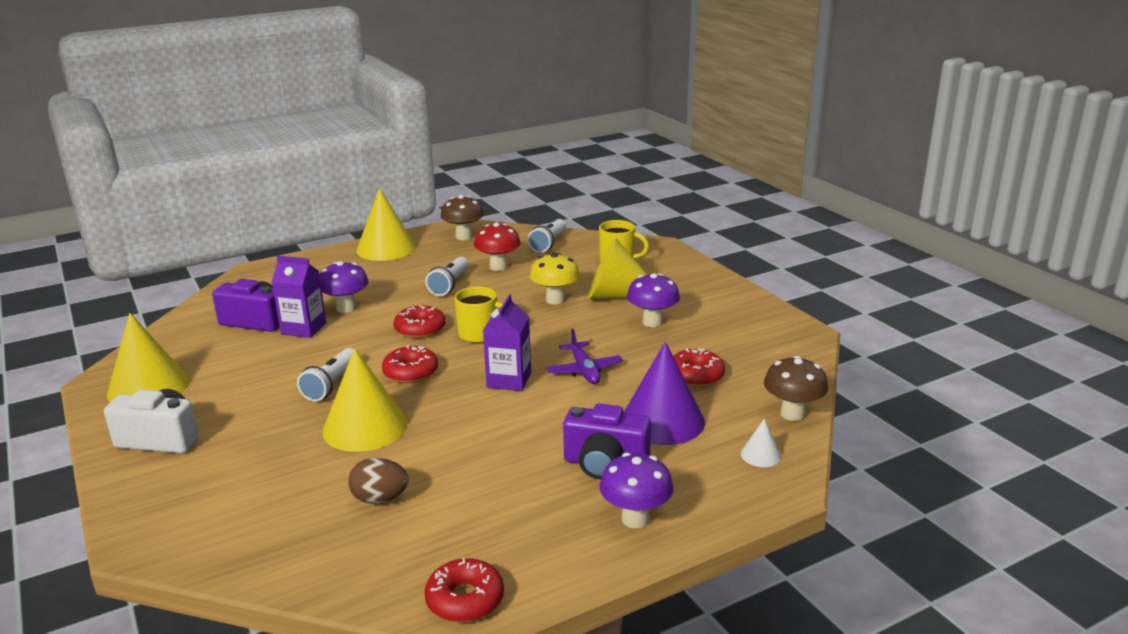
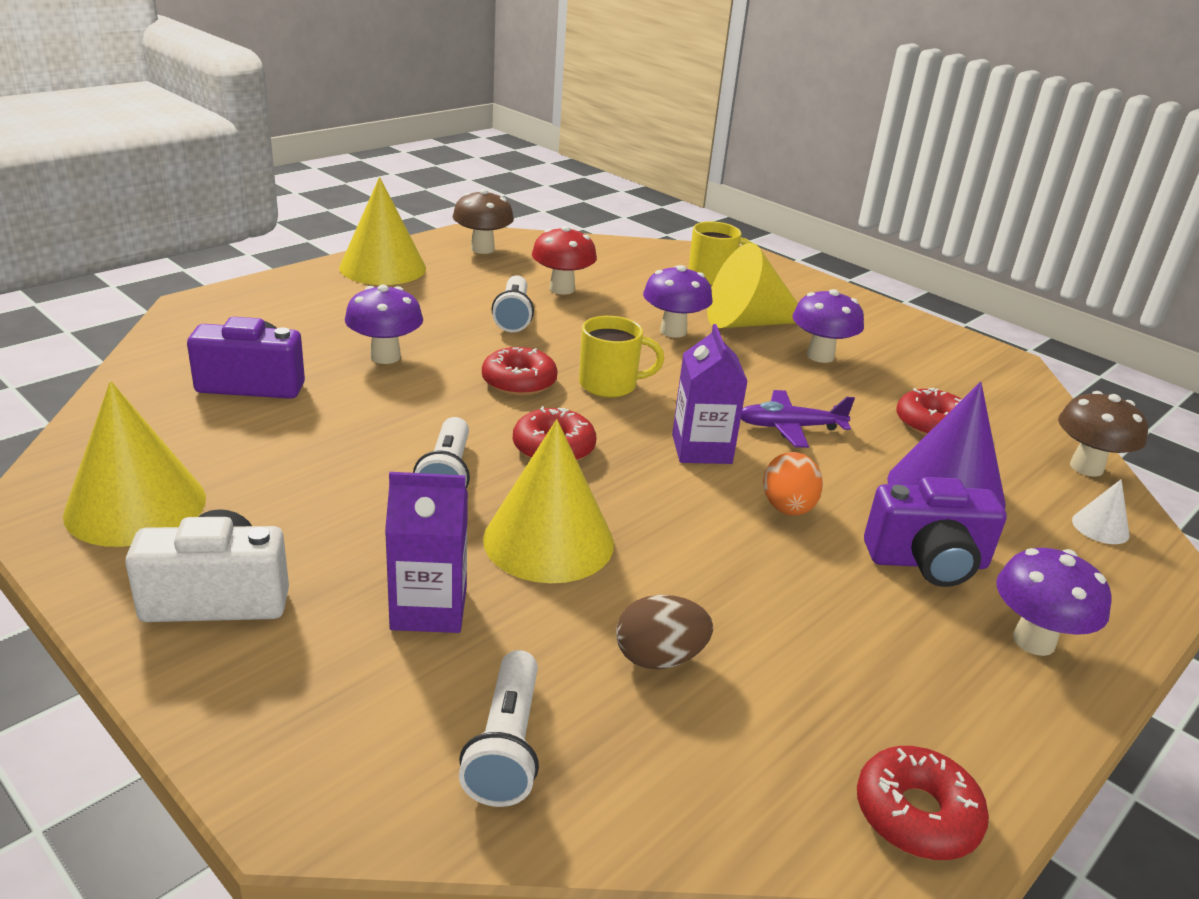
camera: 20 degrees left, 5 degrees up
purple carton [272,256,326,338] -> purple carton moved to [385,472,468,633]
white flashlight [528,219,566,253] -> white flashlight moved to [459,650,539,807]
yellow mushroom [530,253,580,304] -> purple mushroom [643,265,713,338]
purple plane [546,328,623,384] -> purple plane turned 120 degrees clockwise [741,390,855,448]
none -> orange egg [763,452,823,516]

